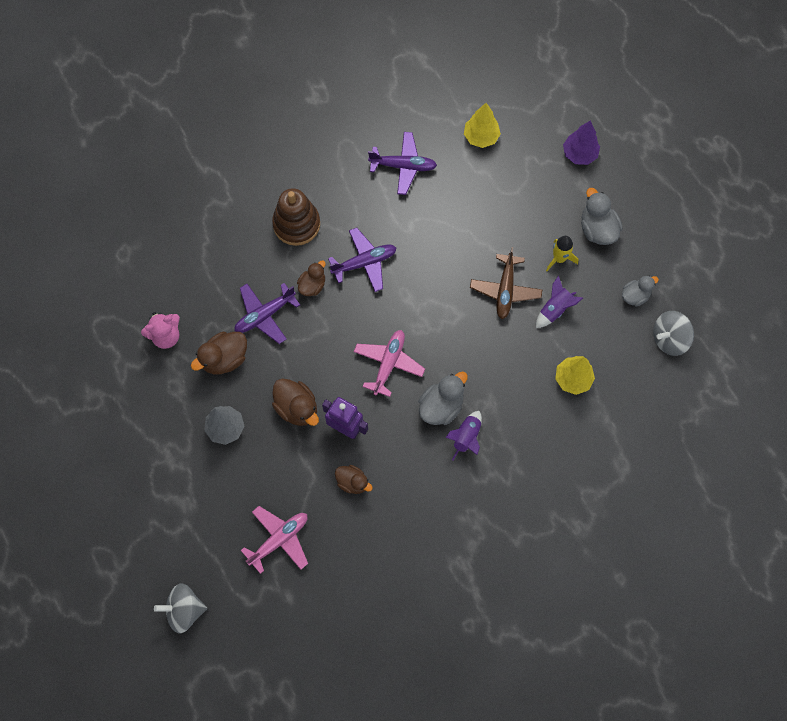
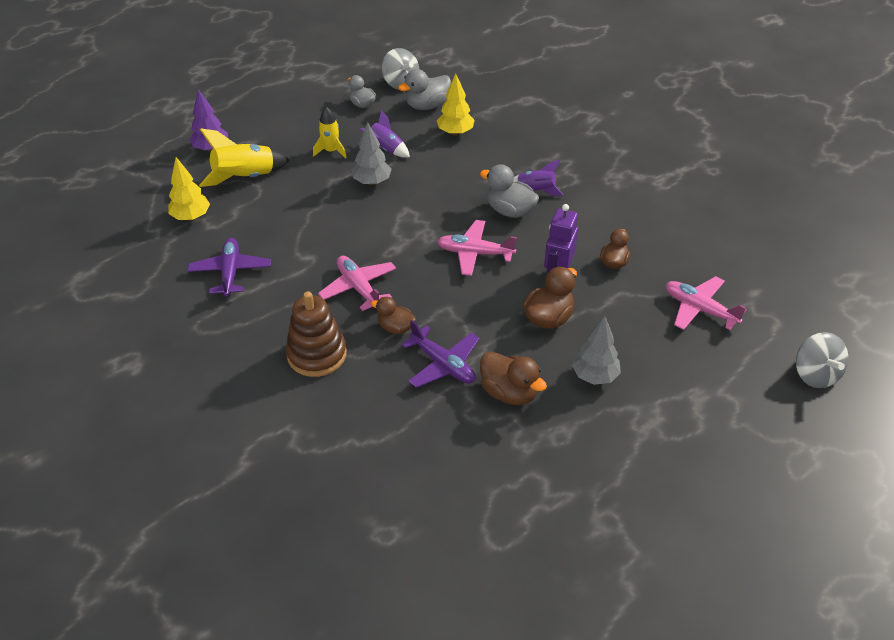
camera: 100 degrees left, 25 degrees down
pink teddy bear [141,312,180,349] -> none
purple plane [328,228,396,292] -> pink plane [318,256,396,311]
brown plane [470,247,542,319] -> grey tree [352,122,392,185]
grey duck [581,188,622,245] -> grey duck moved to [398,69,451,110]
none -> yellow rocket [199,128,290,187]

